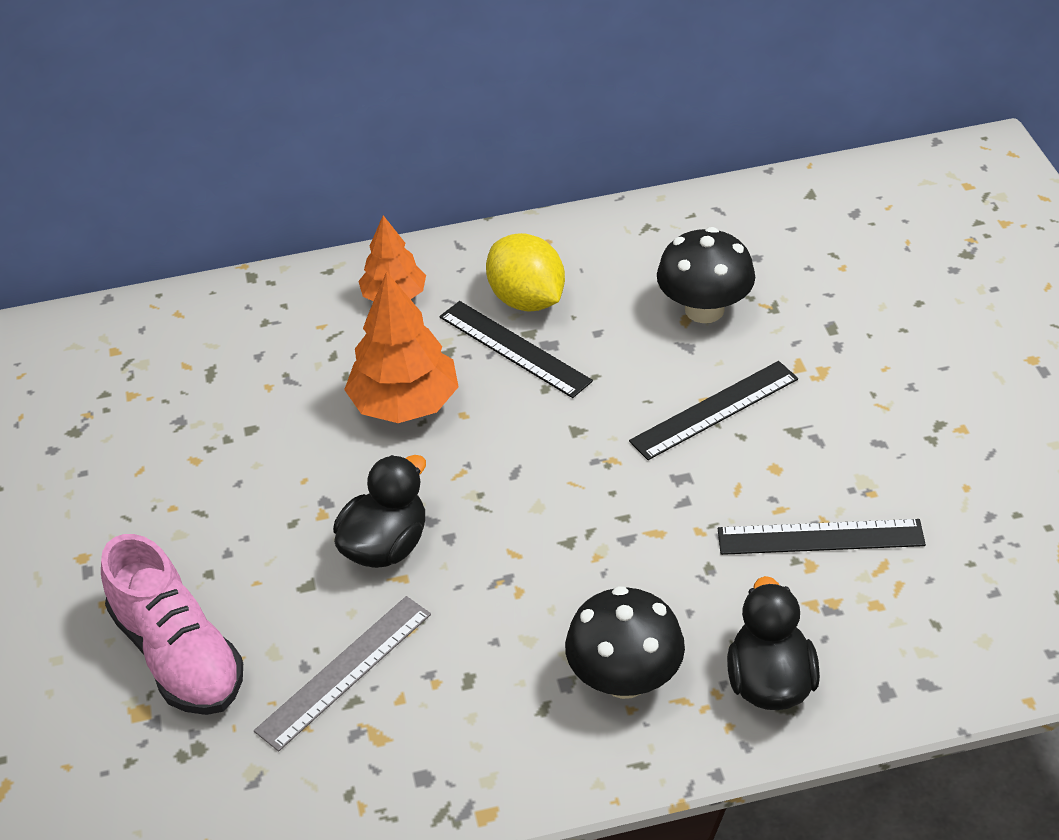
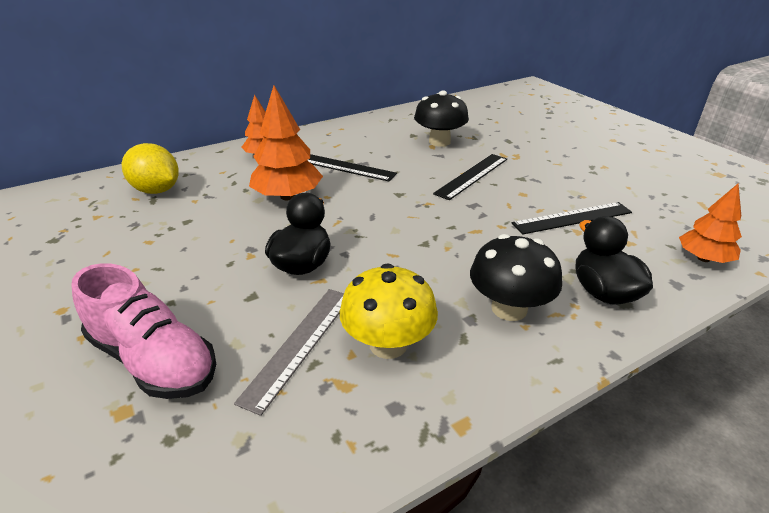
camera: 20 degrees left, 10 degrees down
yellow lemon [486,233,565,312] -> yellow lemon moved to [122,143,179,194]
none -> yellow mushroom [340,263,438,359]
none -> orange tree [679,184,742,263]

